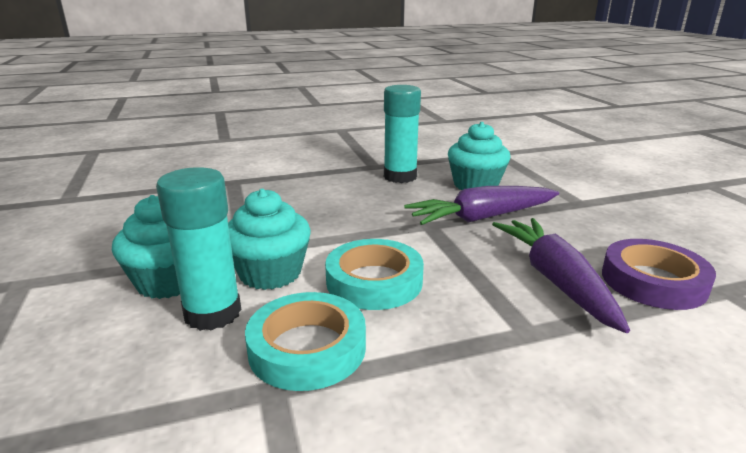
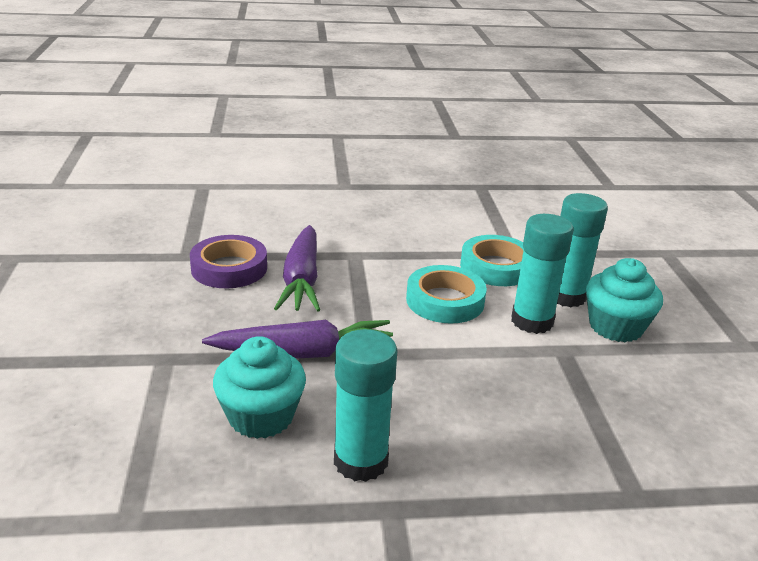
camera: 170 degrees left, 5 degrees up
turquoise cupcake [228,189,311,290] -> turquoise glue stick [511,214,574,334]

